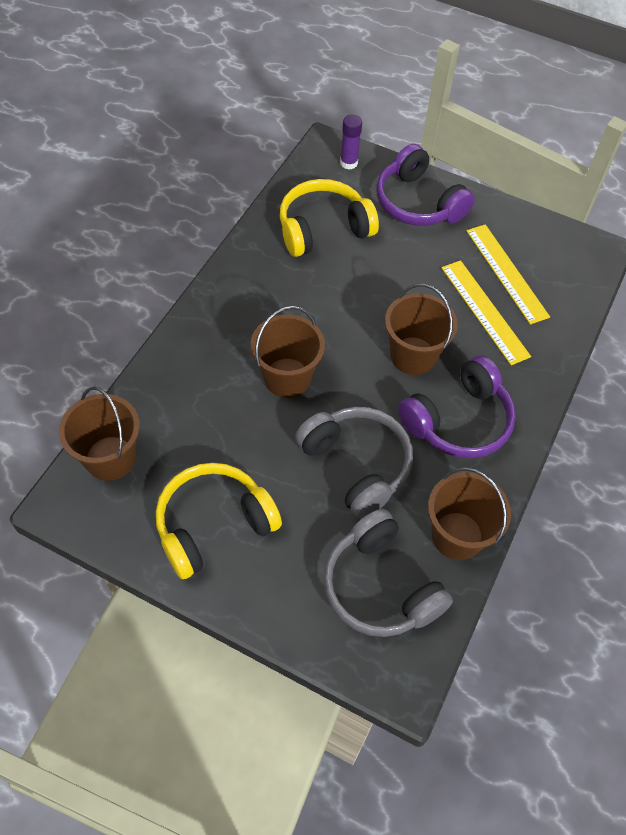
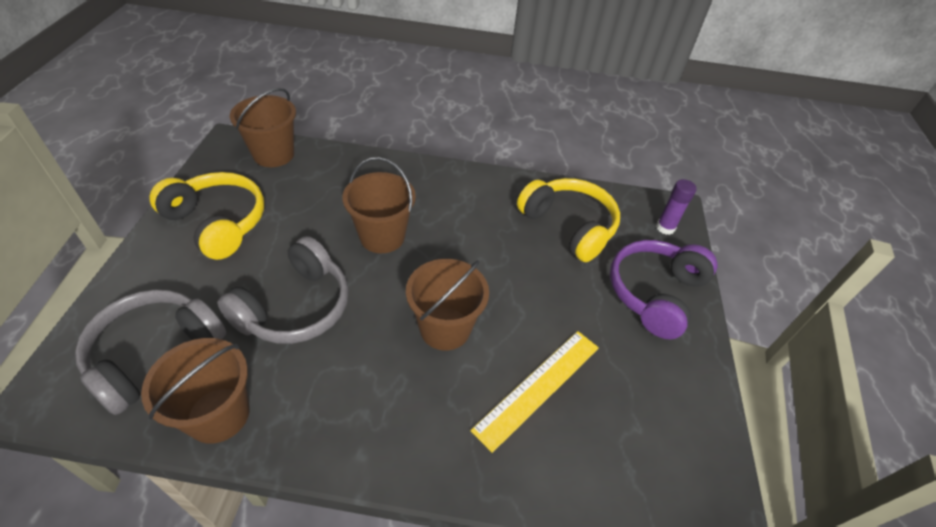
camera: 70 degrees right, 10 degrees down
purple headphones [398,355,516,458] -> none
yellow ruler [466,224,550,325] -> none

